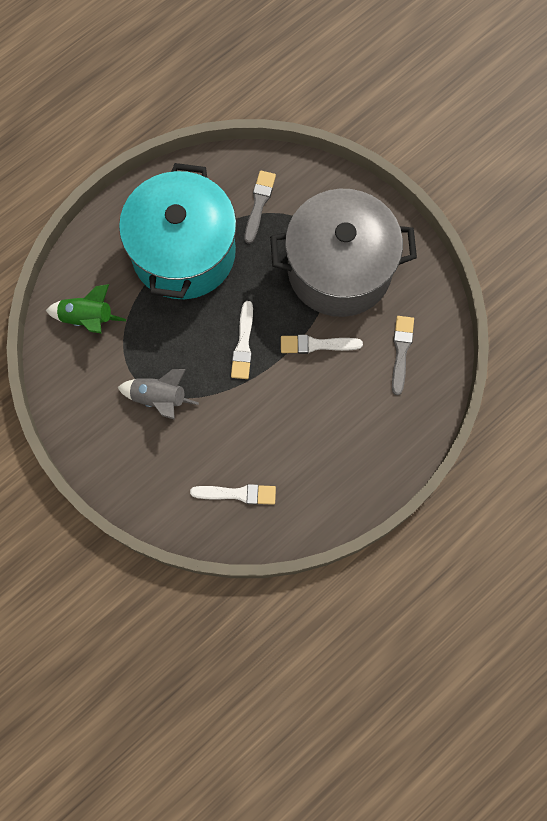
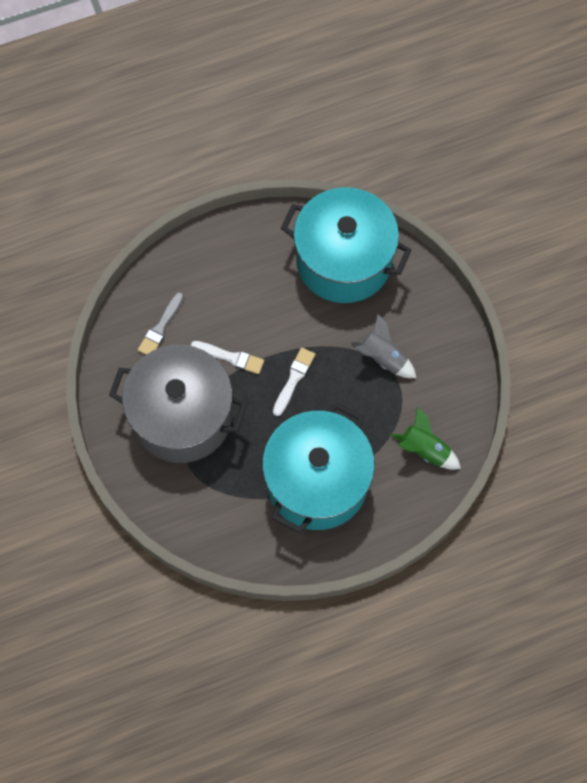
camera: 160 degrees left, 5 degrees down
white brush [190,484,276,505] -> turquoise pot [281,187,411,303]
grey brush [244,171,276,244] -> none

